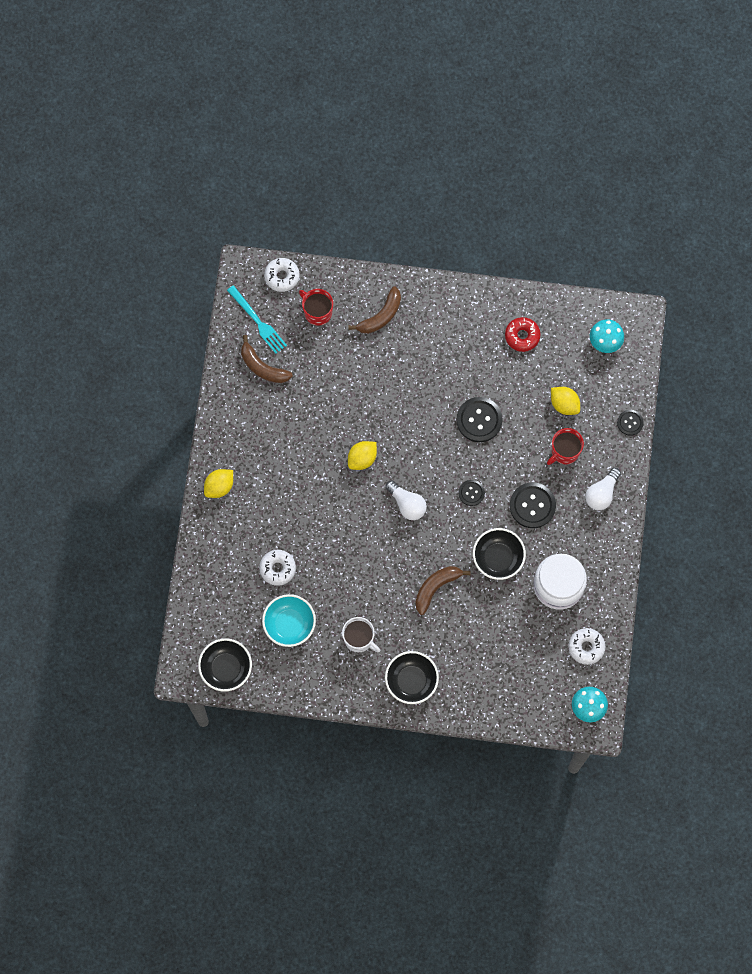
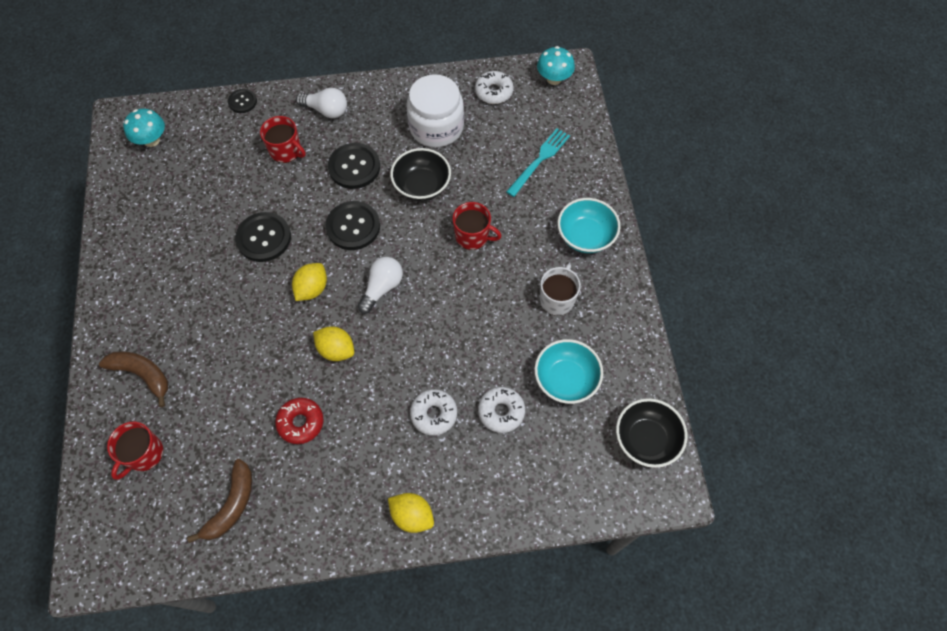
camera: 105 degrees left, 10 degrees down
turquoise fork [227,285,287,354] -> turquoise fork moved to [506,128,570,197]
white donut [264,258,299,292] -> white donut moved to [410,389,457,435]
black bowl [385,651,439,704] -> turquoise bowl [557,198,621,253]
brown banana [415,566,471,615] -> red mug [453,202,501,250]
black button [459,480,485,506] -> black button [325,201,380,250], size x1.75
red donut [505,317,540,352] -> red donut moved to [275,398,324,444]
yellow lemon [551,387,580,415] -> yellow lemon moved to [292,263,327,301]

